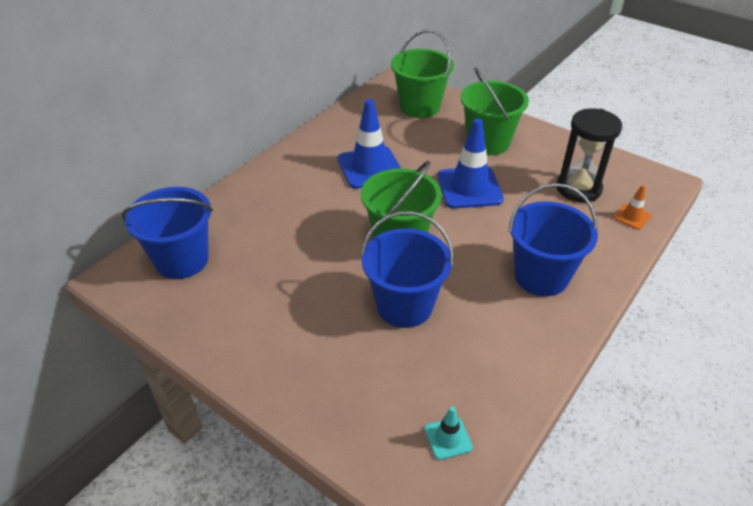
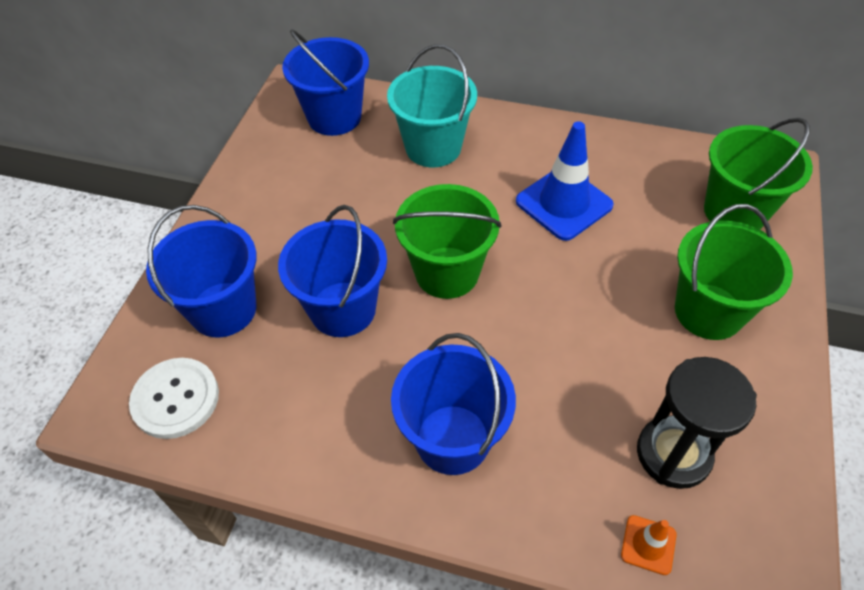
camera: 70 degrees right, 10 degrees up
turquoise traffic cone [424,407,473,460] -> white button [129,358,219,439]
blue traffic cone [437,119,504,208] -> none
none -> blue bucket [146,205,257,338]
none -> turquoise bucket [387,44,477,168]

